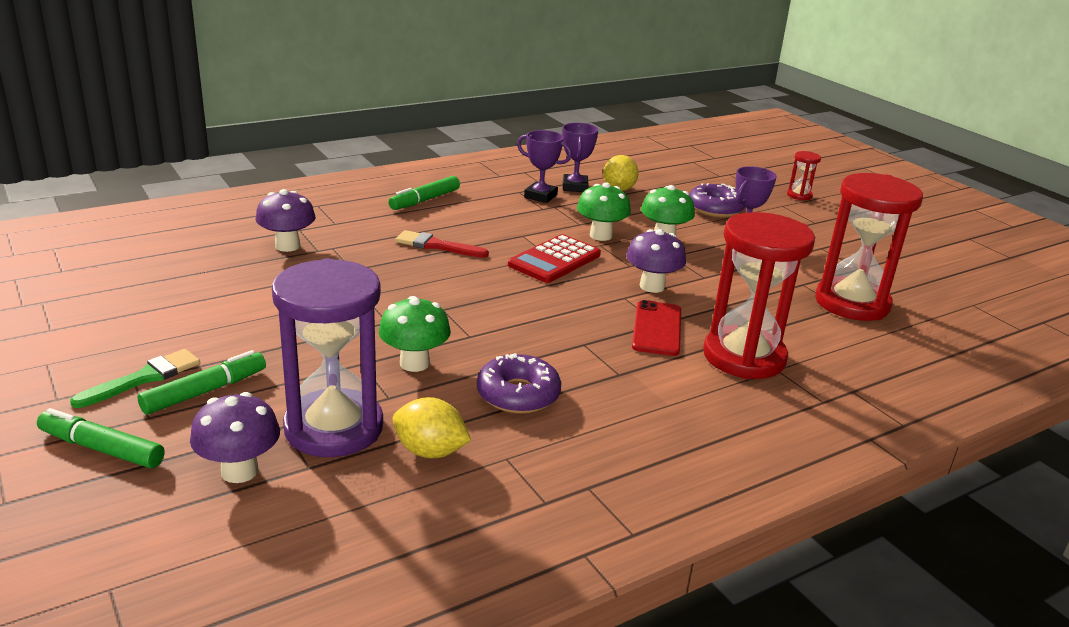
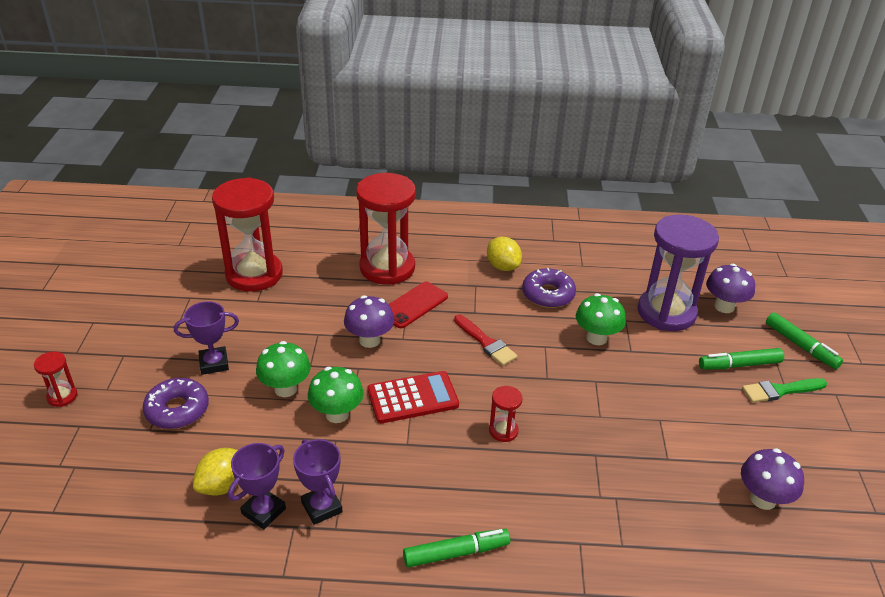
camera: 145 degrees left, 10 degrees up
purple mushroom [256,189,316,252] -> purple mushroom moved to [741,448,804,510]
yellow lemon [392,397,471,458] -> yellow lemon moved to [487,237,522,271]
red brush [395,230,489,258] -> red brush moved to [454,315,518,366]
none -> red hourglass [489,386,523,442]

